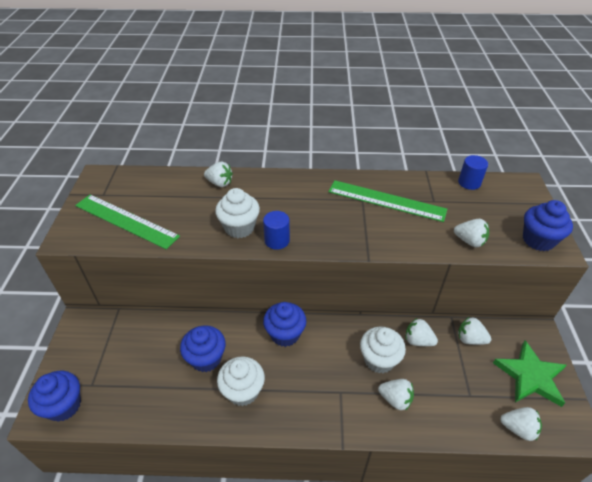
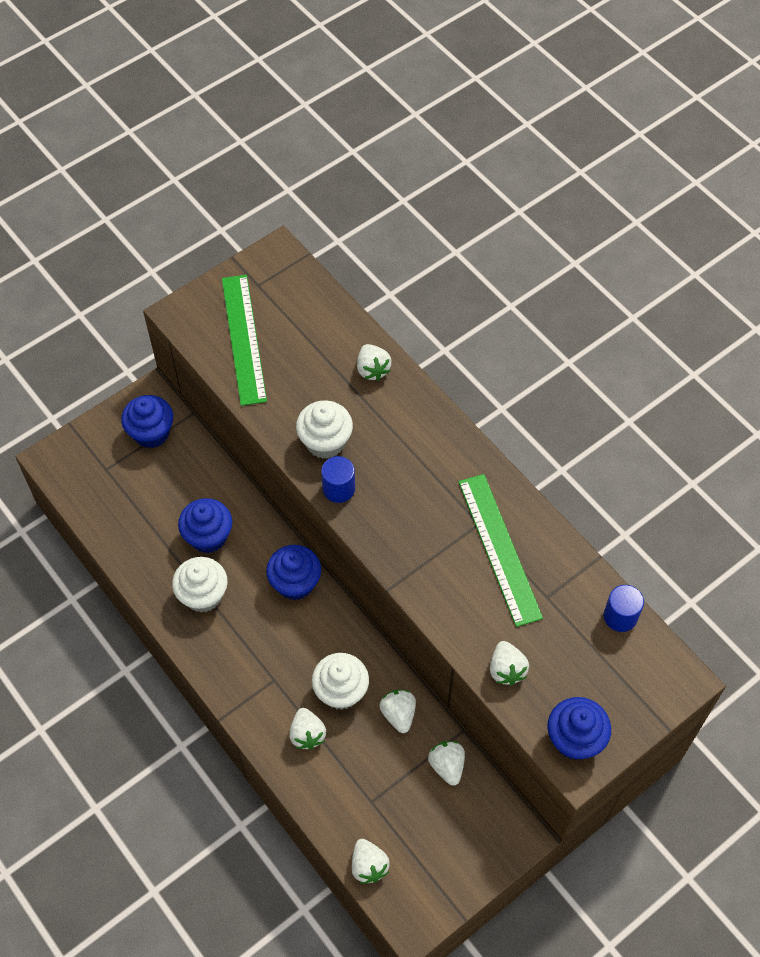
camera: 50 degrees right, 15 degrees up
blue cupcake [28,371,81,422] -> blue cupcake moved to [121,395,173,448]
green star [493,340,567,407] -> none

